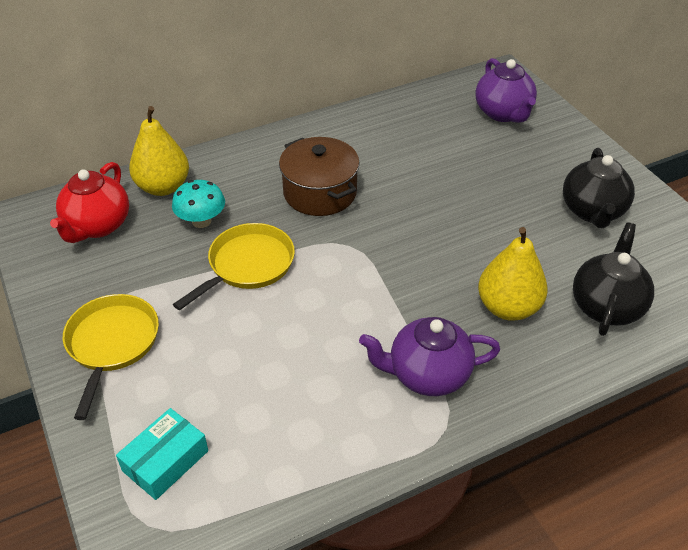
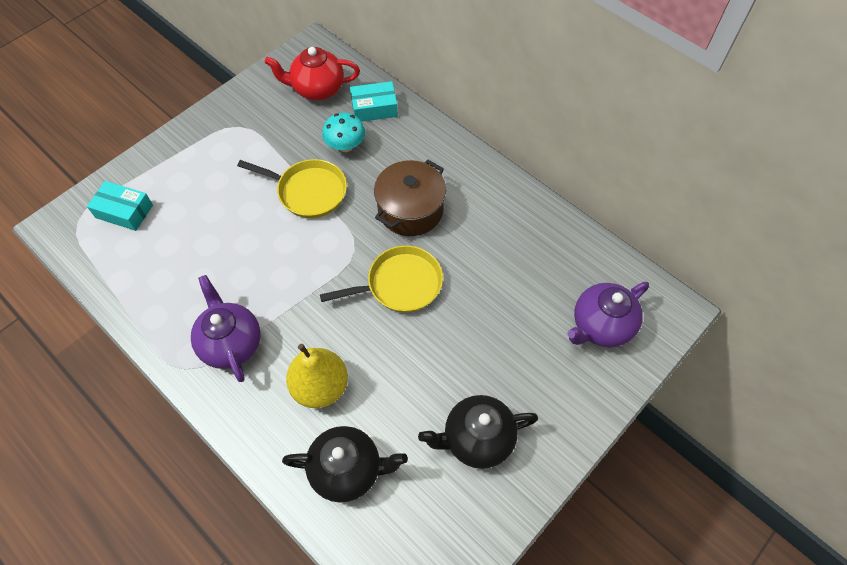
camera: 70 degrees right, 15 degrees up
yellow pan [63,294,159,420] -> yellow pan moved to [320,245,443,312]
yellow pear [129,106,189,196] -> turquoise box [350,81,398,122]

